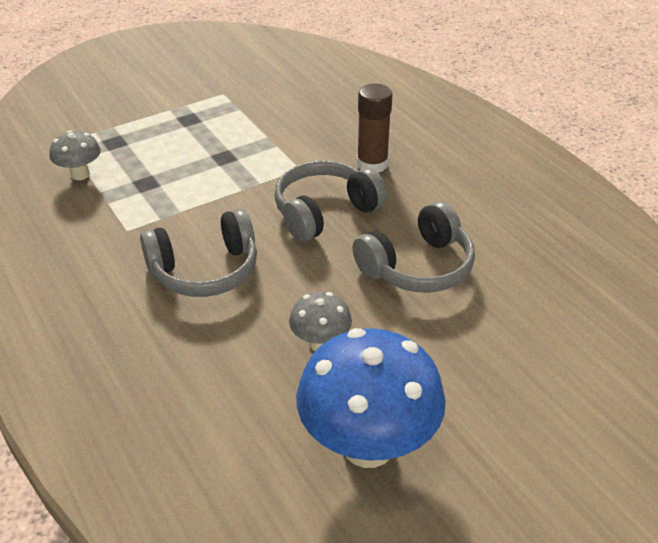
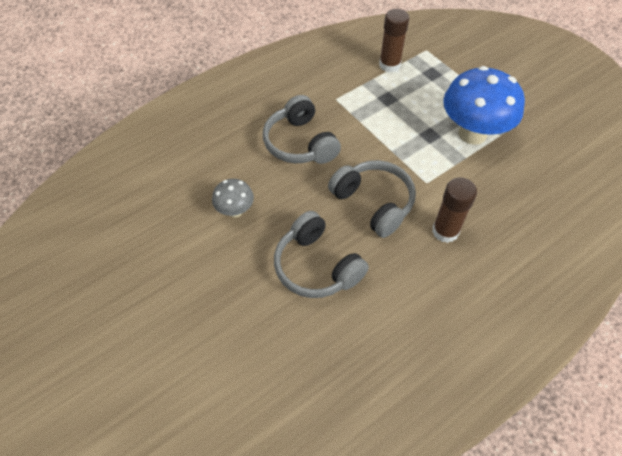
camera: 85 degrees right, 15 degrees up
grey mushroom [49,130,101,180] -> brown glue stick [379,9,409,73]
blue mushroom [296,328,446,468] -> blue mushroom moved to [443,66,525,145]

